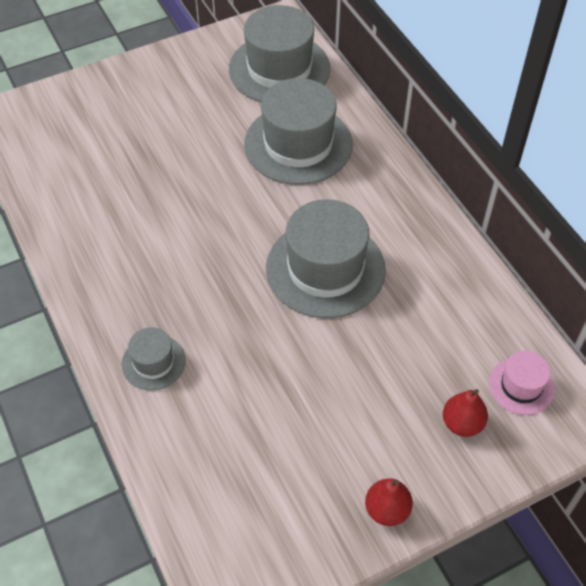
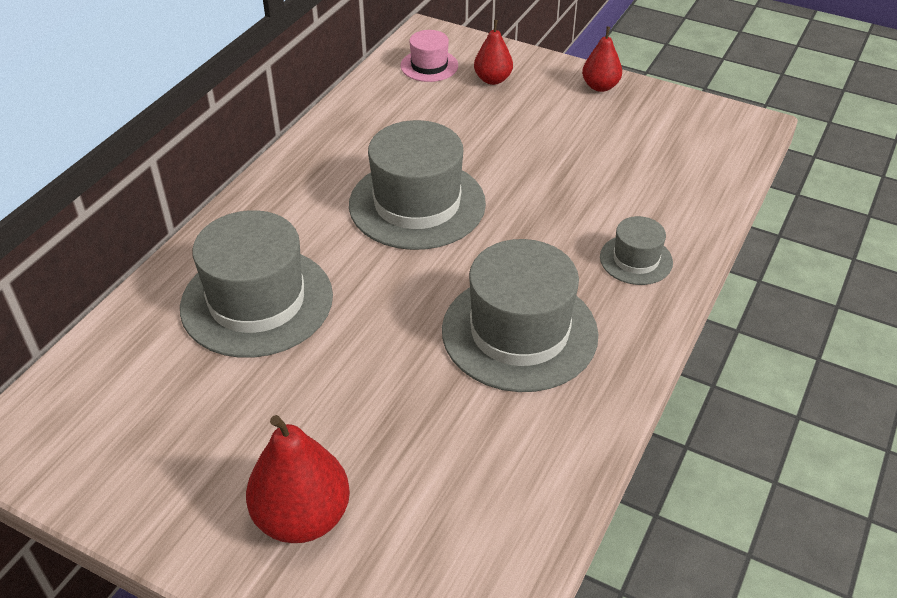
camera: 125 degrees left, 10 degrees down
grey hat [229,5,330,102] -> grey hat moved to [442,239,599,392]
none -> red pear [246,415,350,543]

